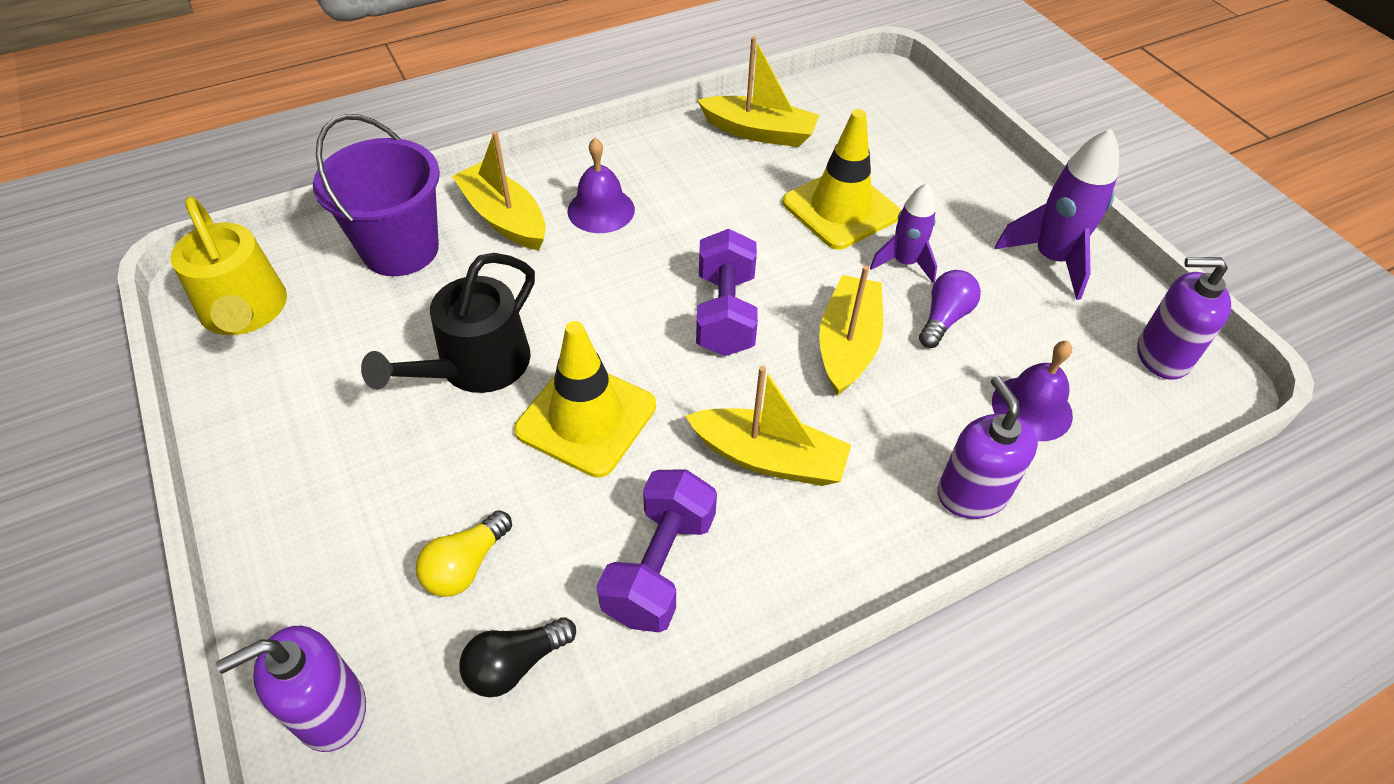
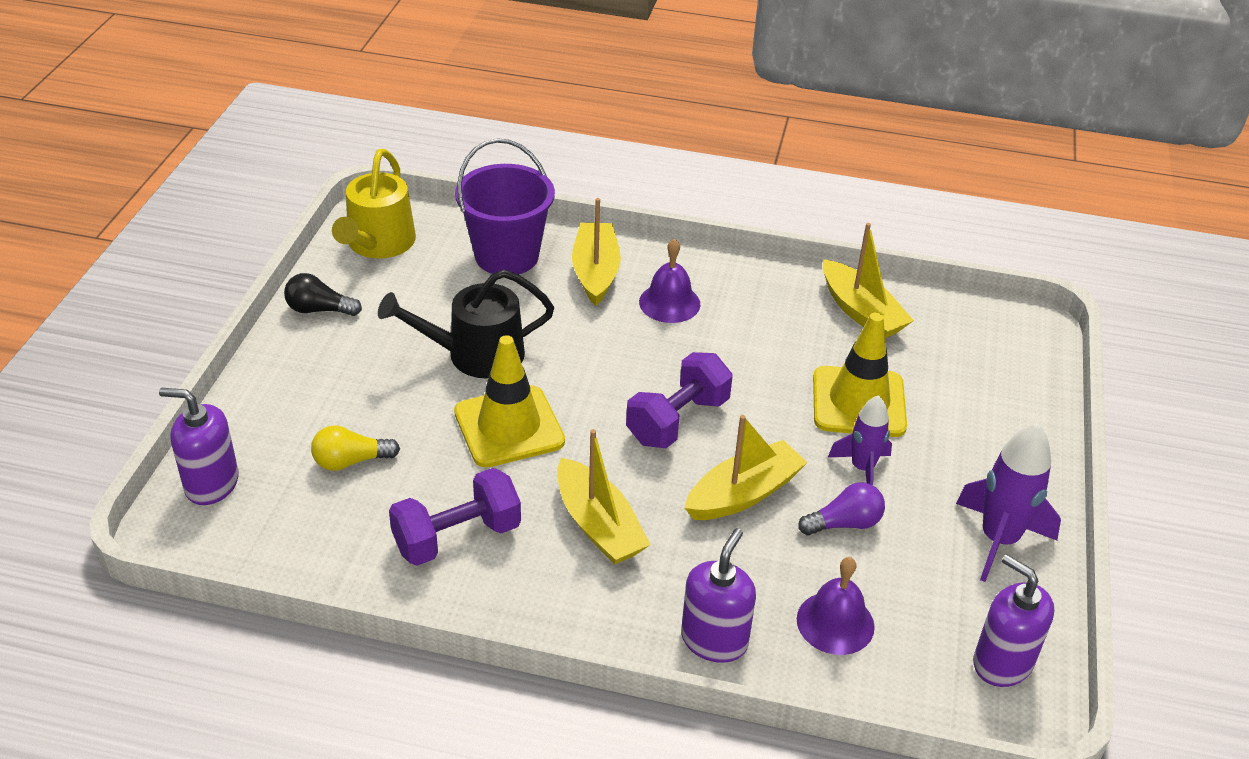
camera: 40 degrees right, 10 degrees down
black light bulb [460,617,576,697] -> black light bulb moved to [284,273,362,316]

